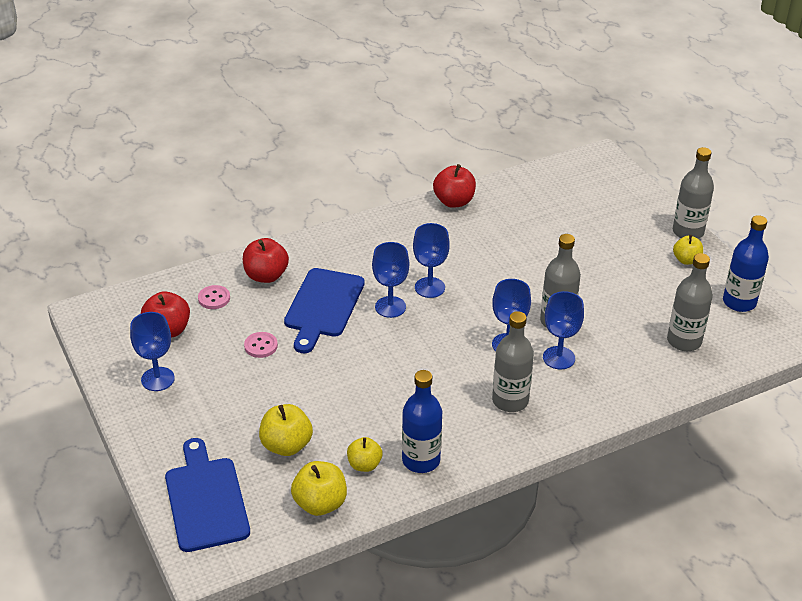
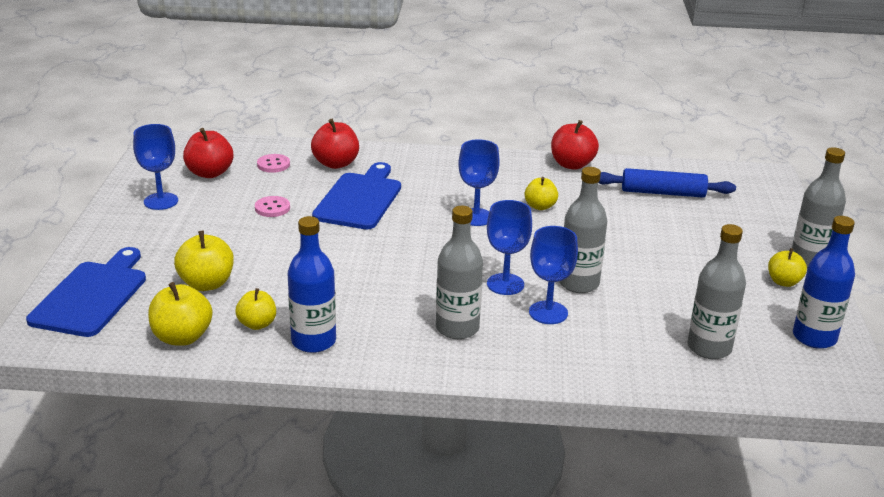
camera: 30 degrees right, 10 degrees down
blue cutting board [284,268,365,353] -> blue cutting board turned 150 degrees clockwise [312,162,401,230]
blue goblet [372,242,409,318] -> none
none -> yellow apple [525,177,558,210]
none -> blue rolling pin [598,168,736,198]

